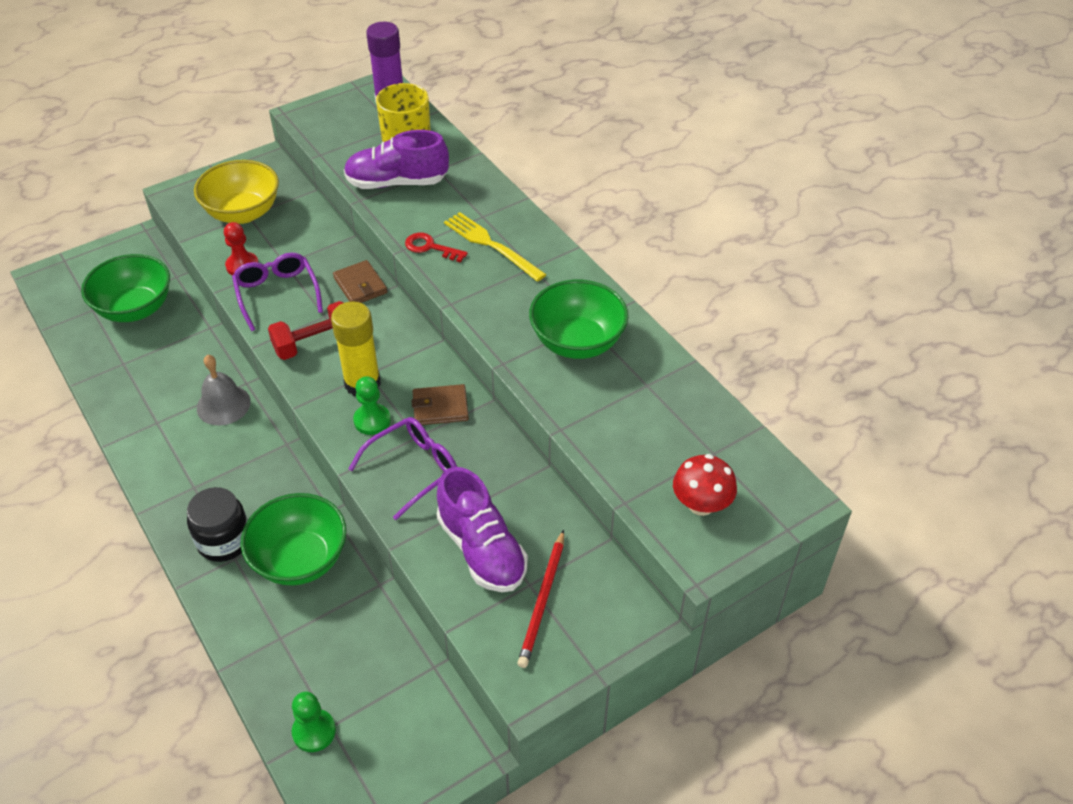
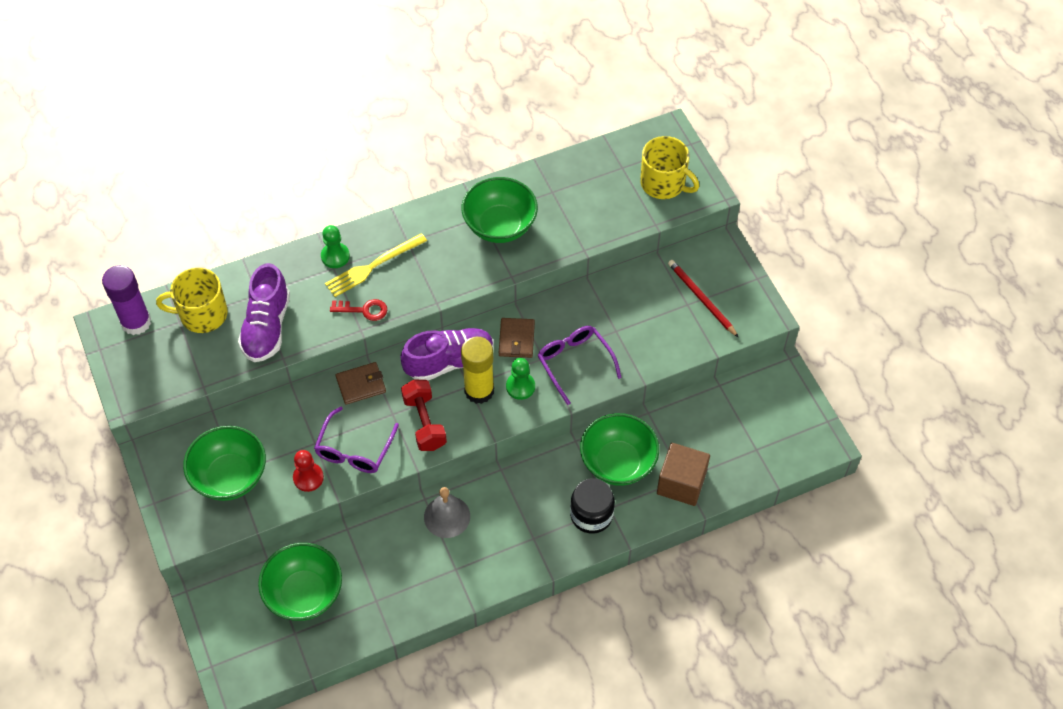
camera: 80 degrees left, 10 degrees up
yellow bowl [194,160,279,224] -> green bowl [183,426,266,501]
purple glasses [232,253,323,331] -> purple glasses turned 60 degrees counterclockwise [314,406,399,473]
green pawn [292,692,336,752] -> green pawn moved to [321,225,350,268]
red key [405,233,468,263] -> red key turned 120 degrees counterclockwise [330,299,387,321]
purple shoe [437,467,528,592] -> purple shoe moved to [400,328,494,381]
red pencil [517,530,564,668] -> red pencil turned 150 degrees counterclockwise [668,260,739,338]
red mushroom [673,454,737,516] -> yellow mug [640,136,699,199]
none -> brown cube [657,443,710,506]

